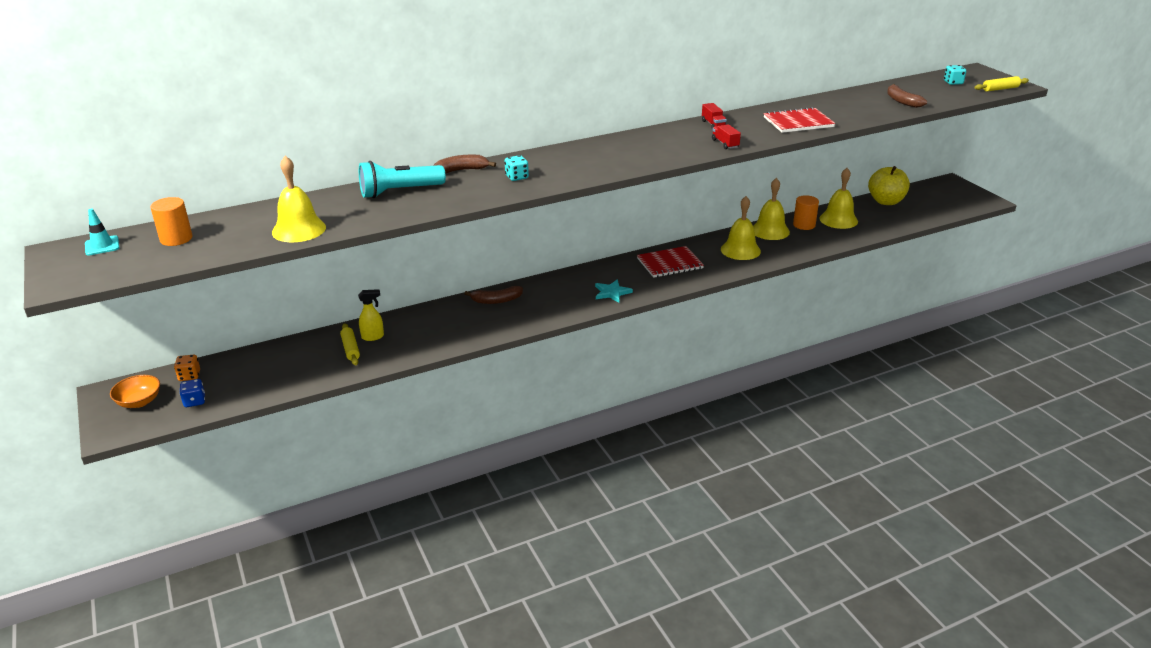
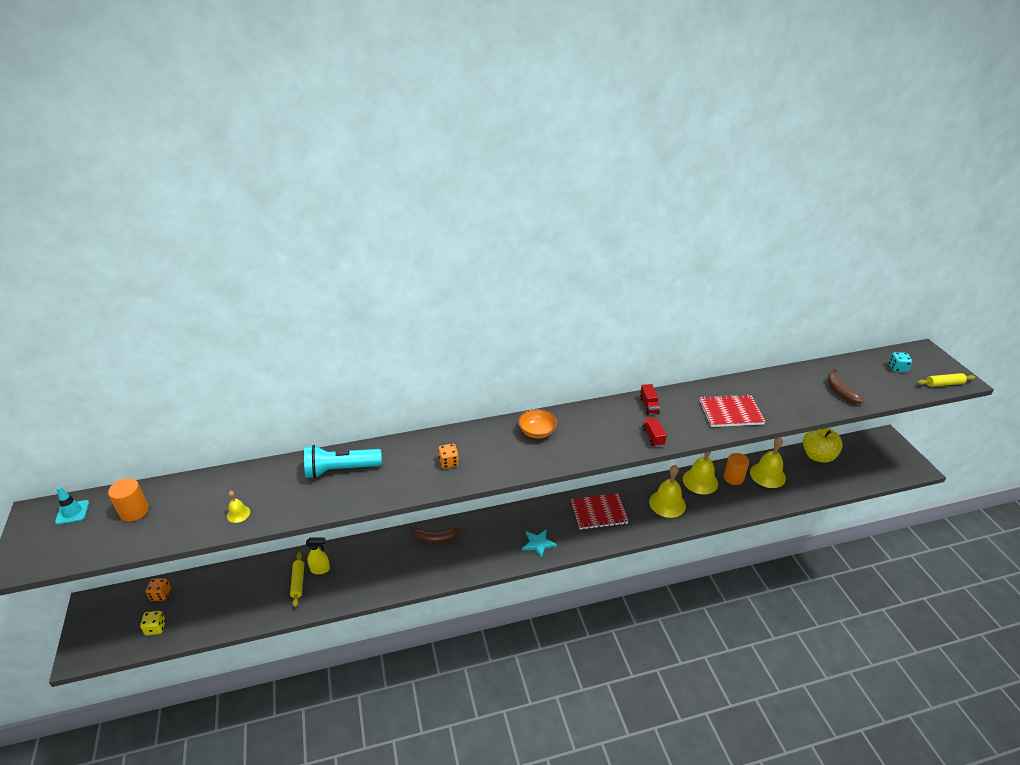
camera: 10 degrees right, 5 degrees up
orange bowl [110,375,160,408] -> orange bowl moved to [518,409,557,438]
blue dice [179,379,205,407] -> yellow dice [140,611,165,635]
yellow bell [272,156,326,242] -> yellow bell [227,491,250,523], size x0.48
brown banana [433,155,496,174] -> none
turquoise dice [505,155,529,181] -> orange dice [438,444,459,468]

